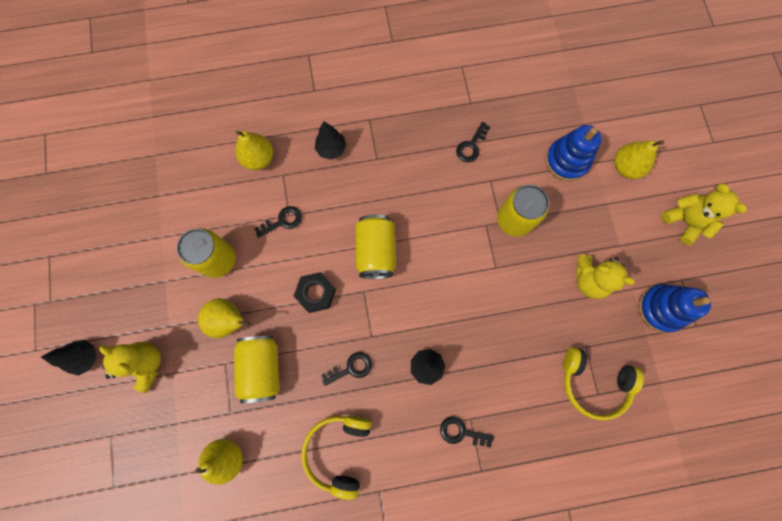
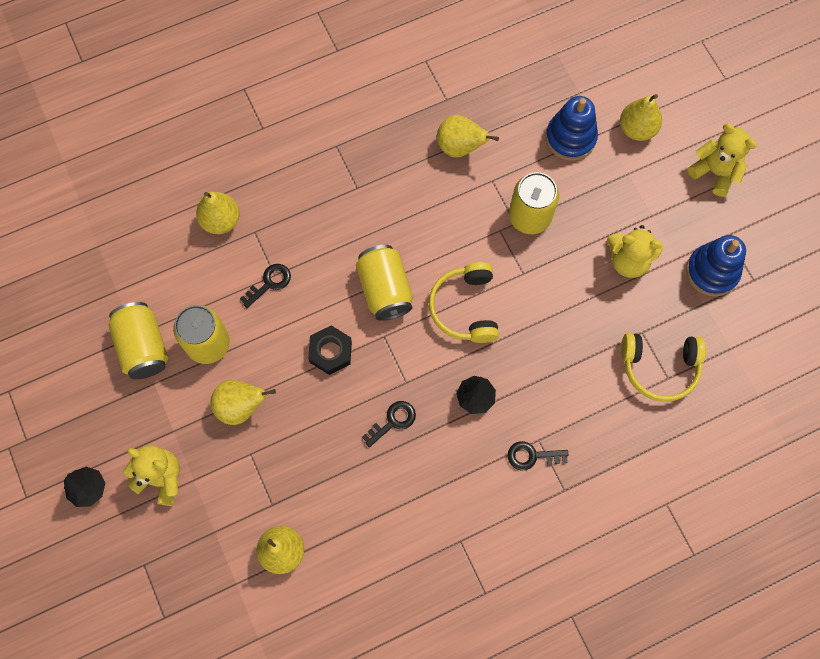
camera: 15 degrees left, 5 degrees down
yellow can [234,336,279,403] -> yellow can moved to [108,302,168,379]
yellow headphones [301,416,372,500] -> yellow headphones moved to [429,262,499,343]
black tree [315,121,346,160] -> none
black key [456,122,490,162] -> yellow pear [437,115,499,157]

